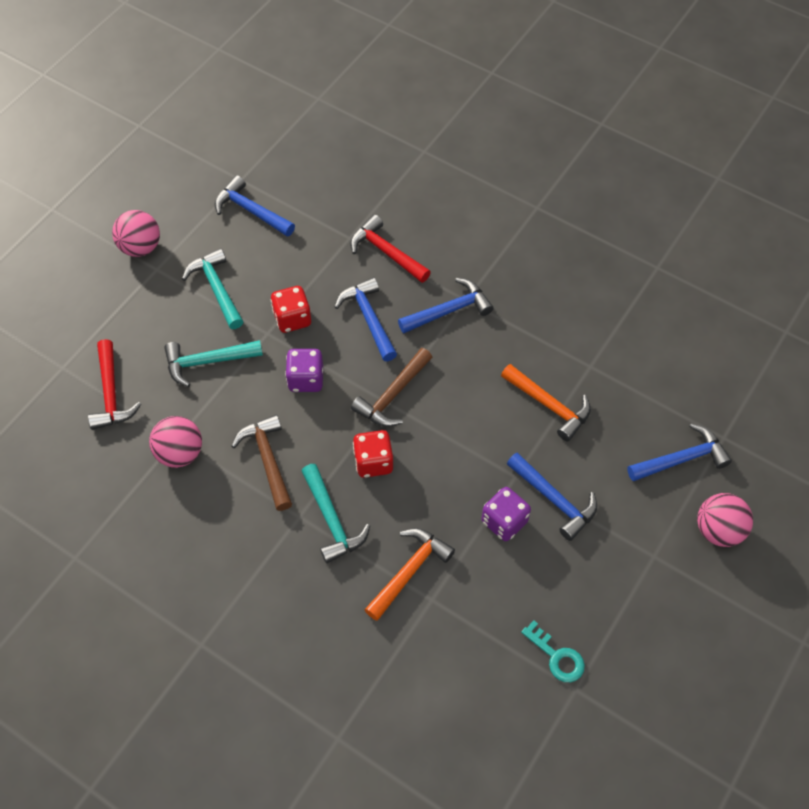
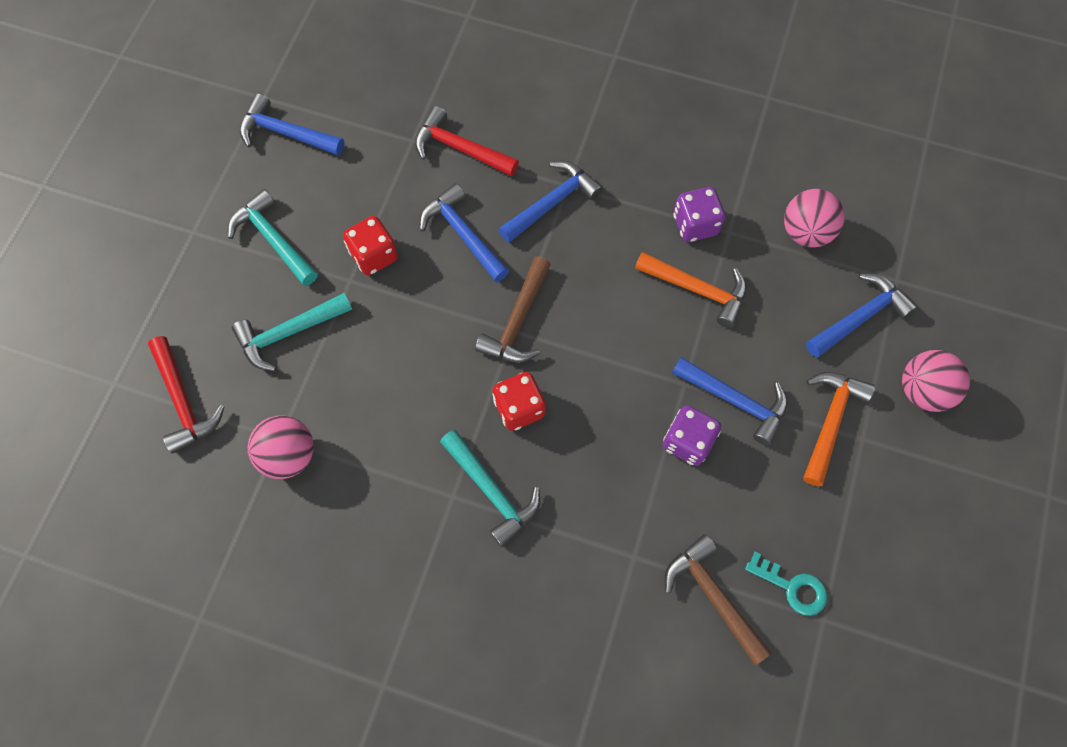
camera: 15 degrees left, 10 degrees up
pink ball [112,210,160,257] -> pink ball moved to [784,189,845,247]
brown hammer [231,415,292,511] -> brown hammer moved to [665,534,771,665]
purple dice [285,349,323,392] -> purple dice moved to [673,187,725,242]
orange hammer [364,528,455,621] -> orange hammer moved to [803,372,875,486]

